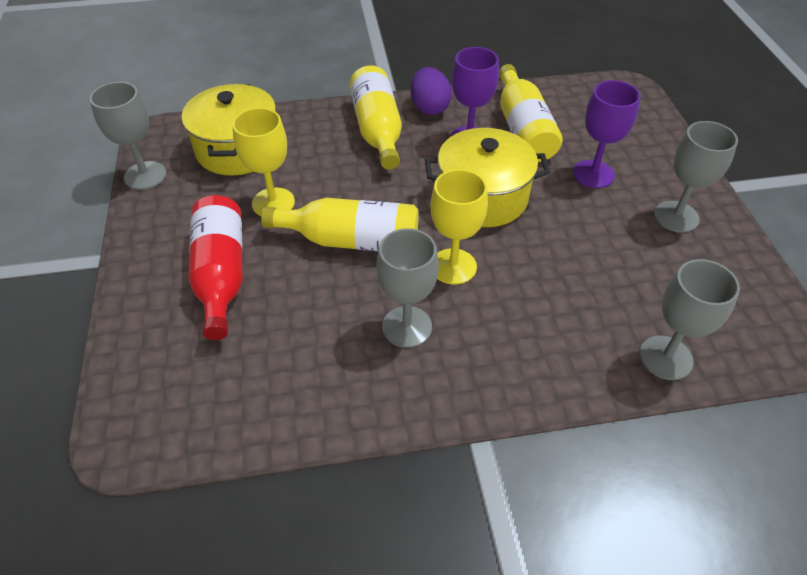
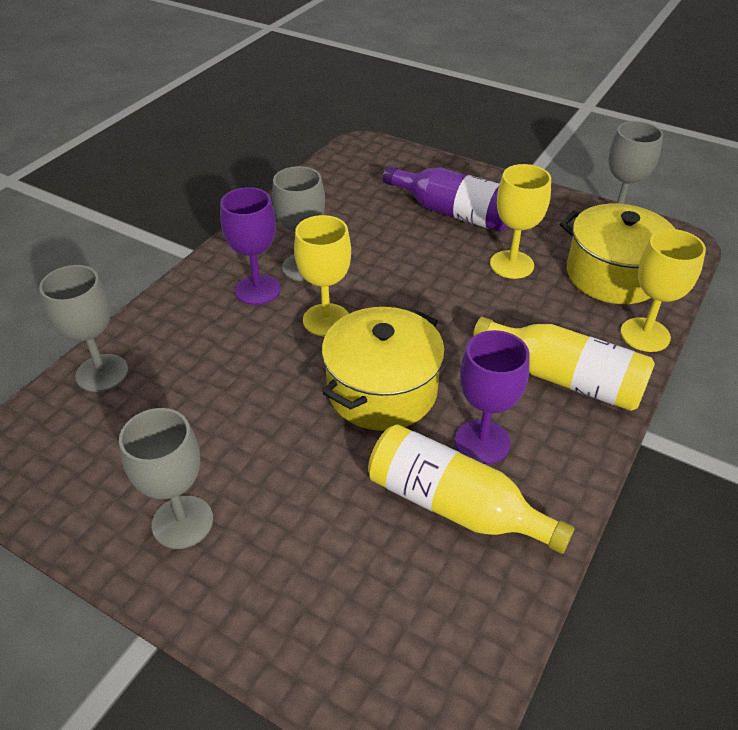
camera: 130 degrees right, 5 degrees down
red bottle [189,195,243,340] -> purple bottle [383,166,508,232]
yellow bottle [261,198,419,251] -> none
purple egg [411,67,452,115] -> none
purple goblet [573,80,641,188] -> purple goblet moved to [220,187,280,305]
none -> yellow goblet [620,229,706,352]

